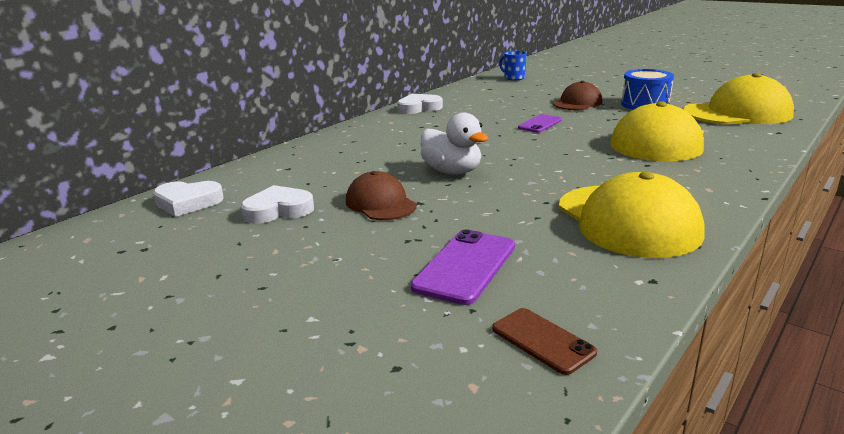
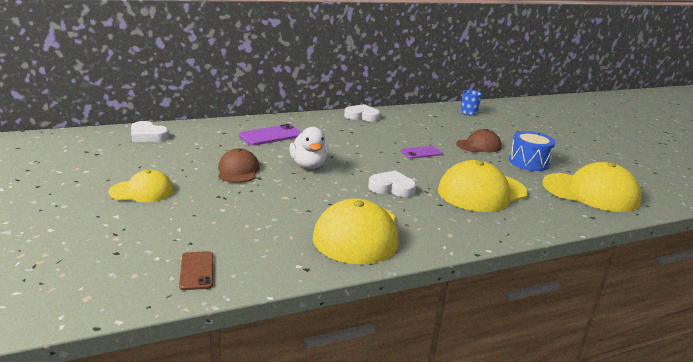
camera: 25 degrees right, 0 degrees up
white heart [241,185,314,224] -> white heart moved to [368,170,416,197]
purple phone [411,229,515,305] -> purple phone moved to [239,124,302,146]
none -> yellow cap [109,170,174,202]

